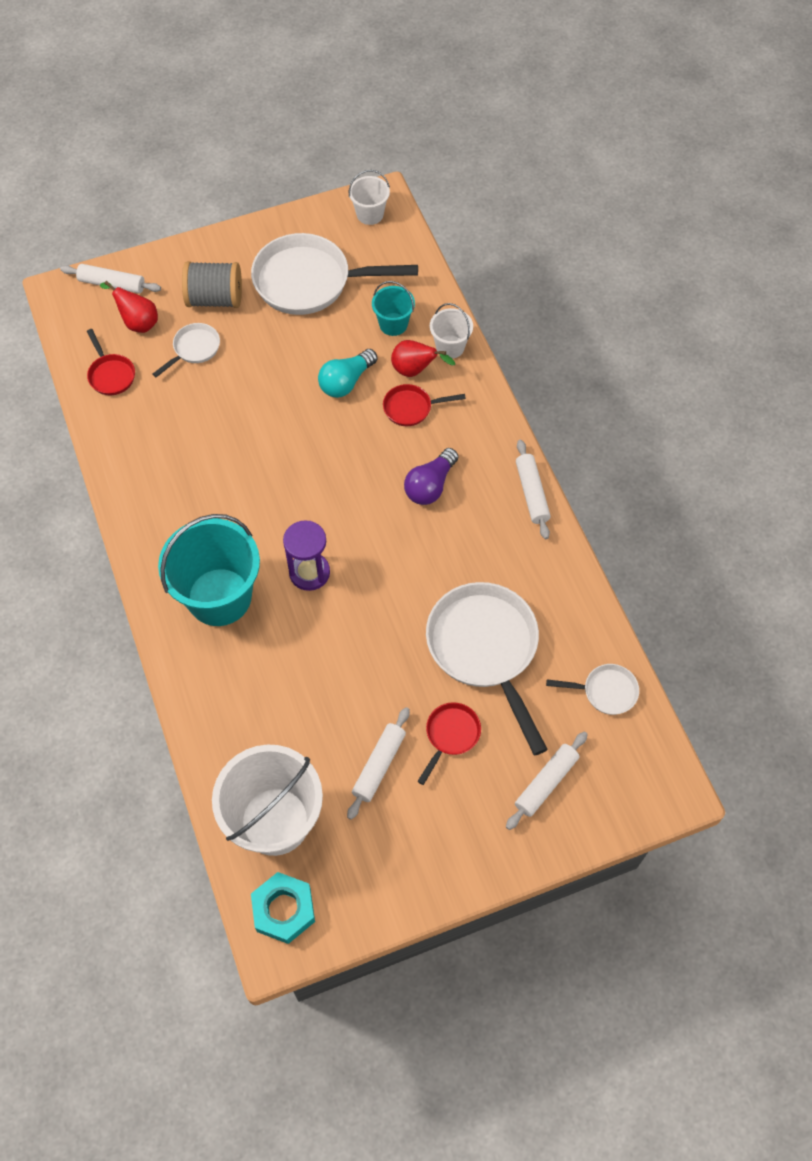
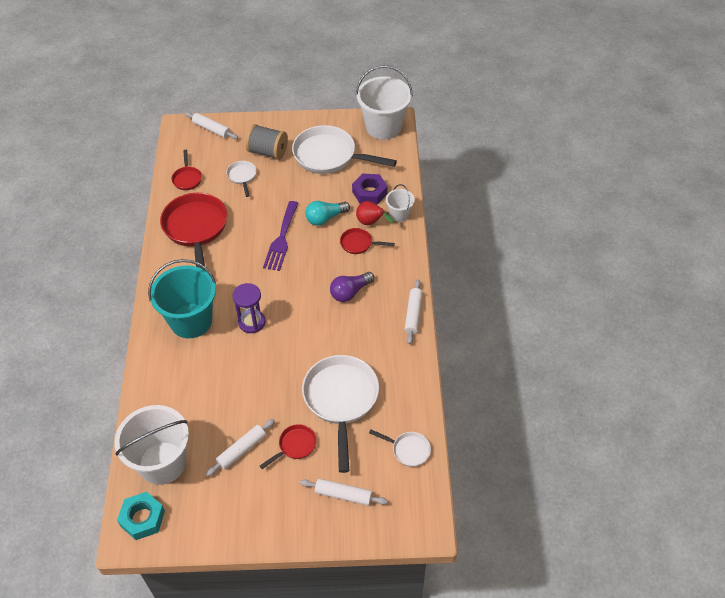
camera: 20 degrees right, 10 degrees down
red pear [100,281,158,333] -> none
white pan [153,323,220,377] -> white pan turned 75 degrees counterclockwise [226,161,257,197]
white bucket [349,170,390,225] -> white bucket [356,65,413,140], size x2.02
turquoise bucket [372,281,415,336] -> purple nut [352,173,388,205]
white rolling pin [506,732,588,830] -> white rolling pin turned 45 degrees clockwise [300,479,388,506]
none -> red pan [160,193,227,271]
none -> purple fork [263,201,299,271]

